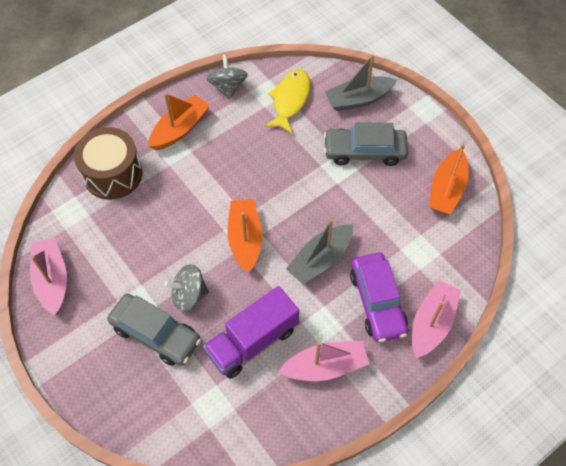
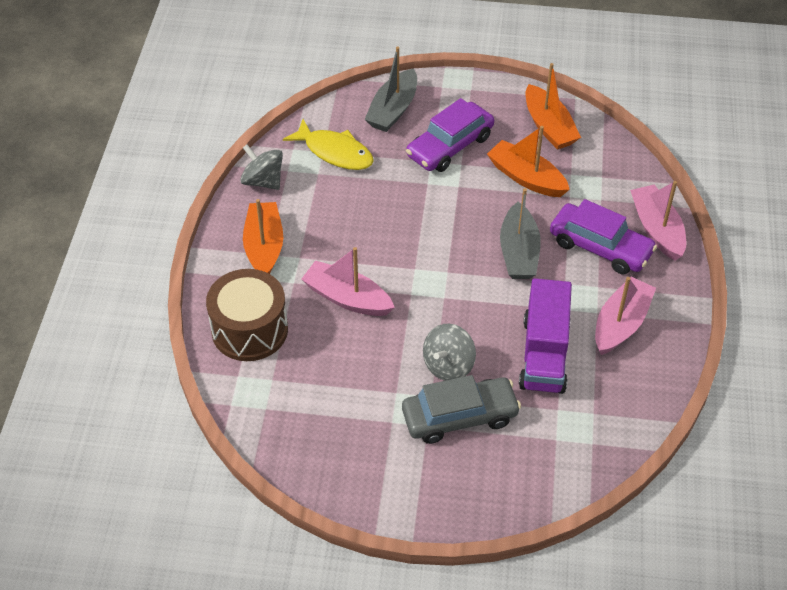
camera: 45 degrees left, 10 degrees down
pink boat [30,238,67,315] -> pink boat moved to [301,247,395,316]
orange boat [228,199,262,273] -> orange boat moved to [487,126,570,197]
yellow fish [264,70,311,134] -> yellow fish turned 150 degrees clockwise [283,119,374,170]
grey car [324,122,408,166] -> purple car [406,98,494,172]

